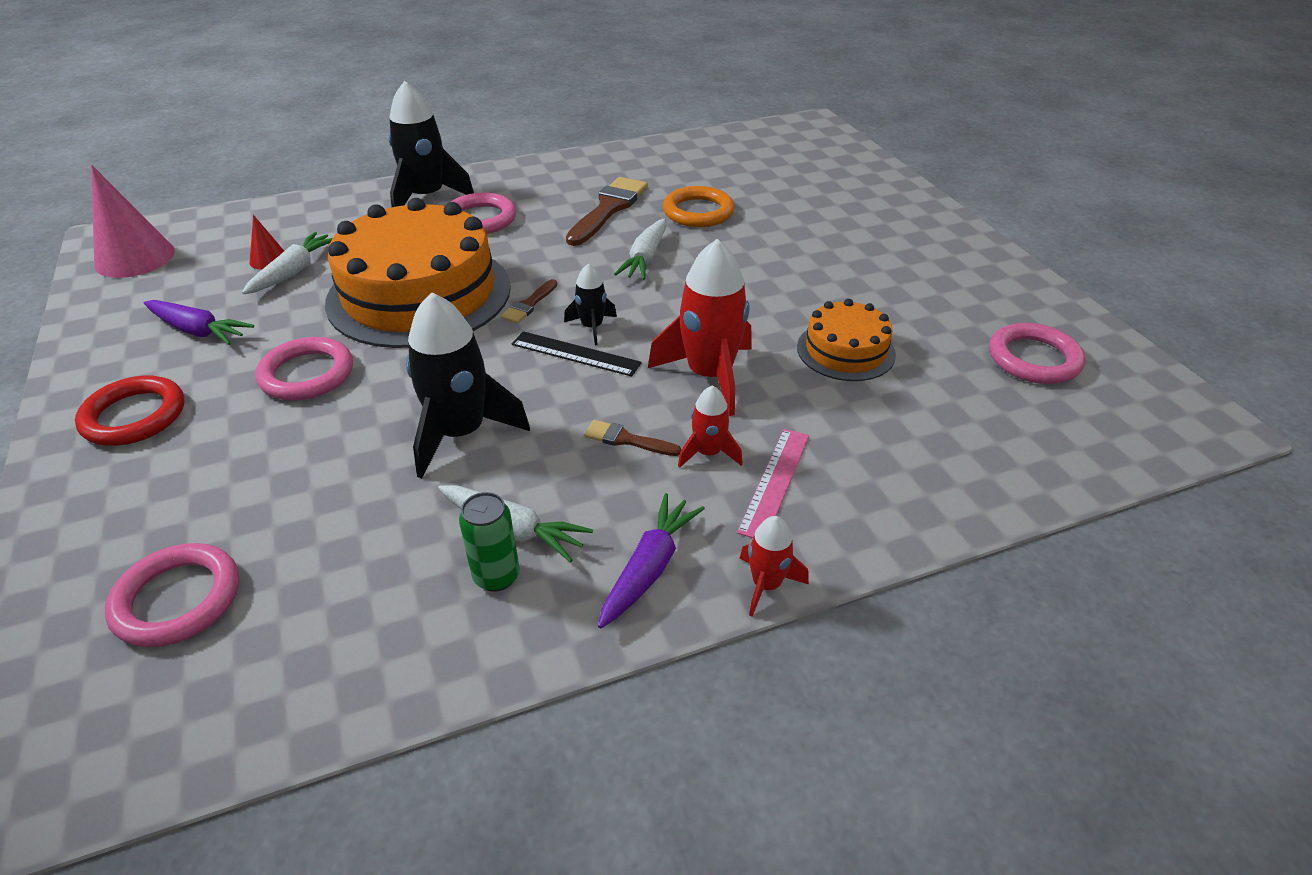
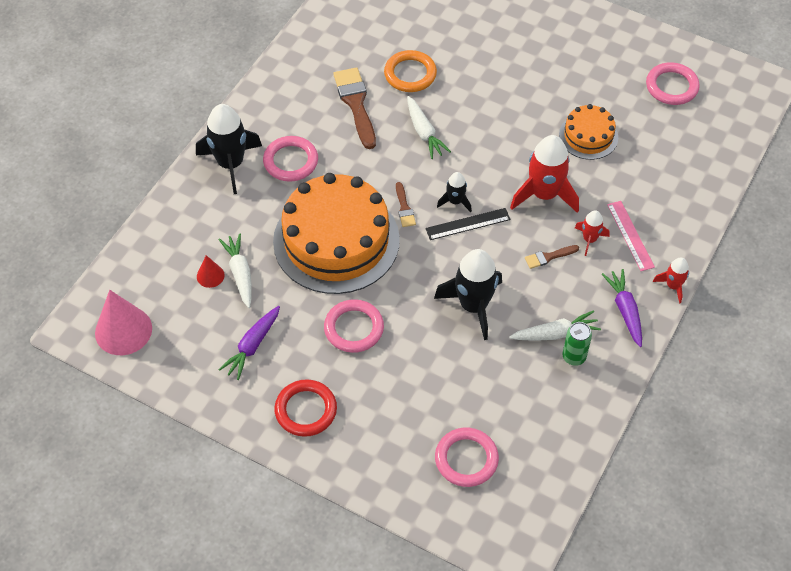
camera: 40 degrees left, 15 degrees up
purple carrot [143,300,254,345] -> purple carrot turned 135 degrees clockwise [218,306,280,380]

